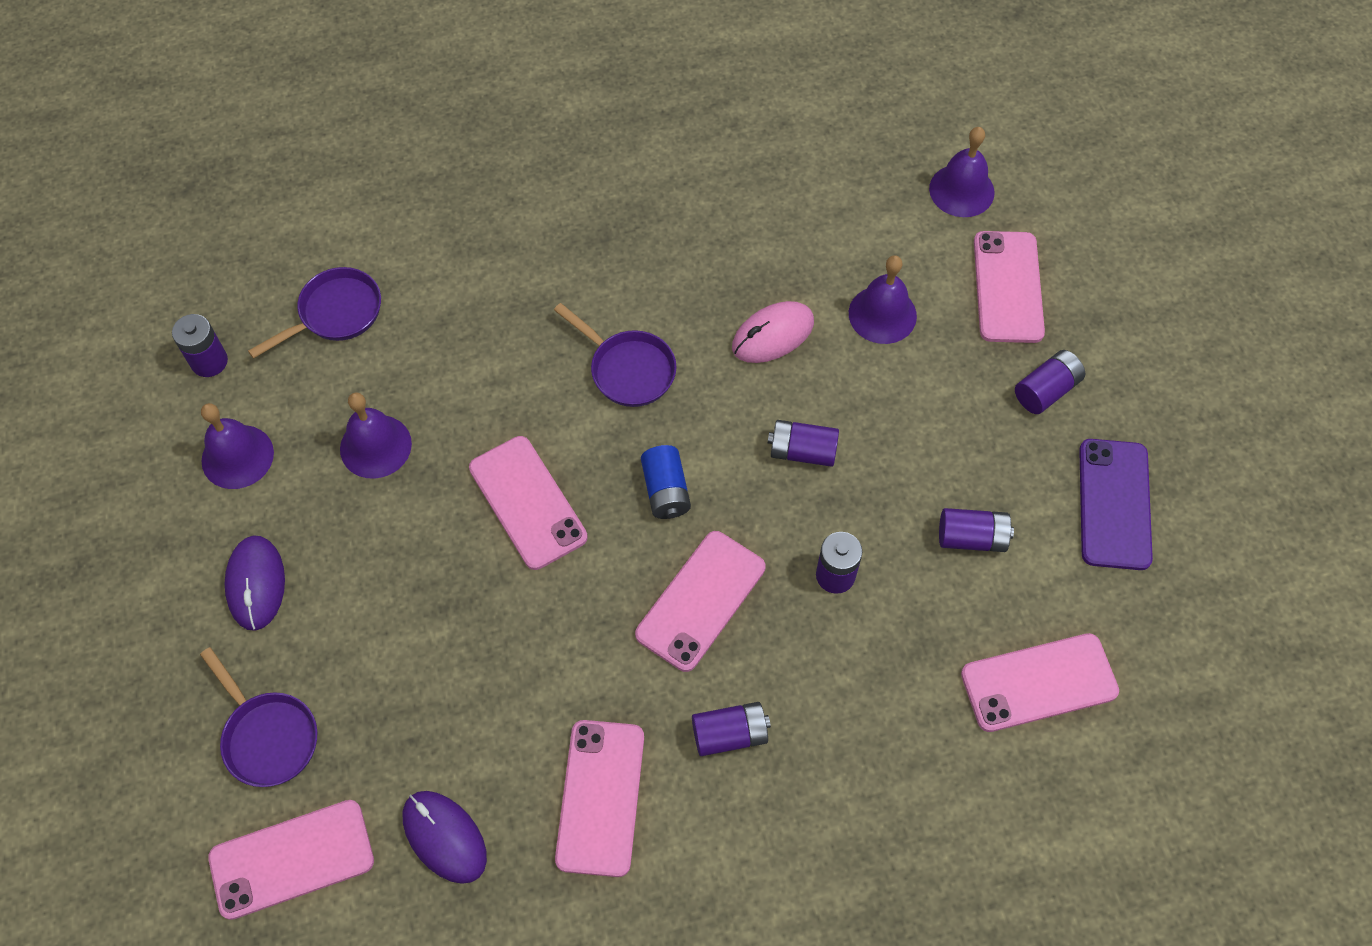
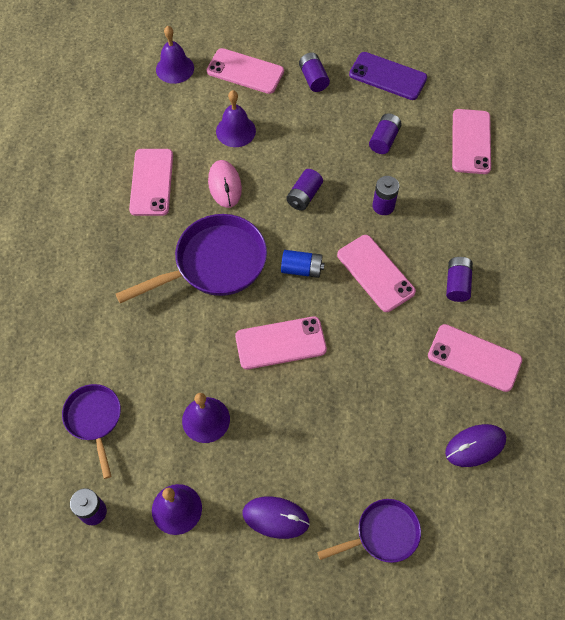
camera: 70 degrees left, 0 degrees up
pink phone [208,800,374,920] -> pink phone moved to [129,149,173,216]
purple pan [554,303,677,407] -> purple pan [116,214,267,303], size x1.70

